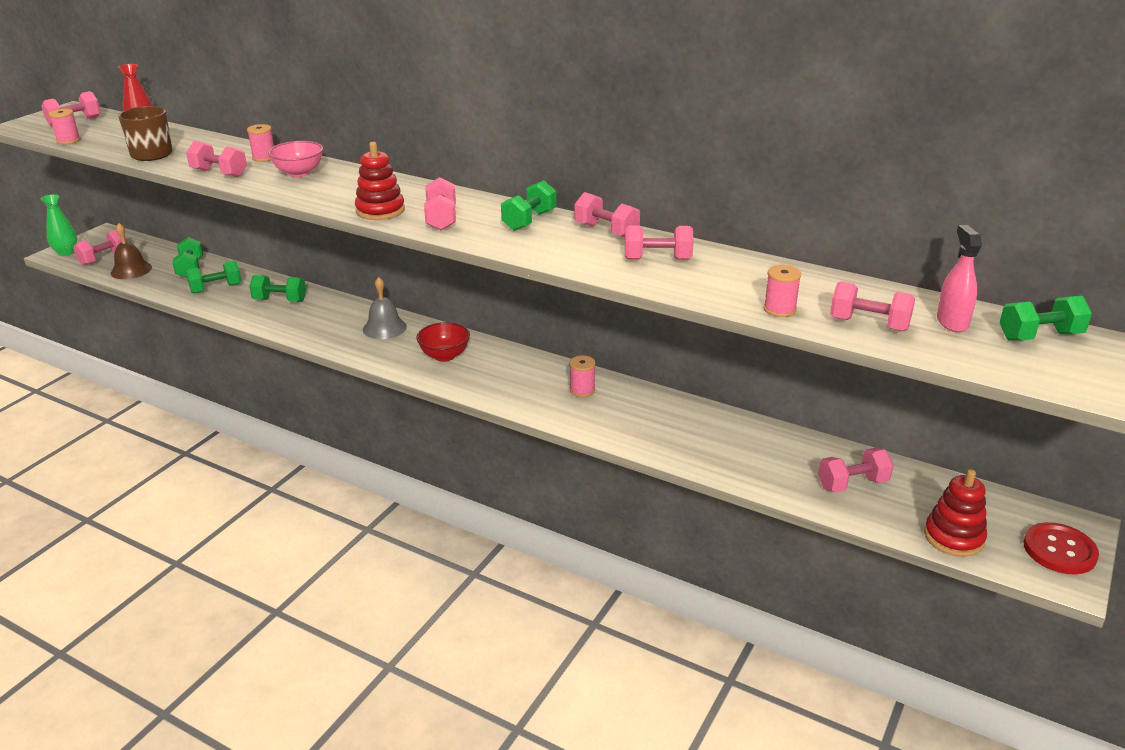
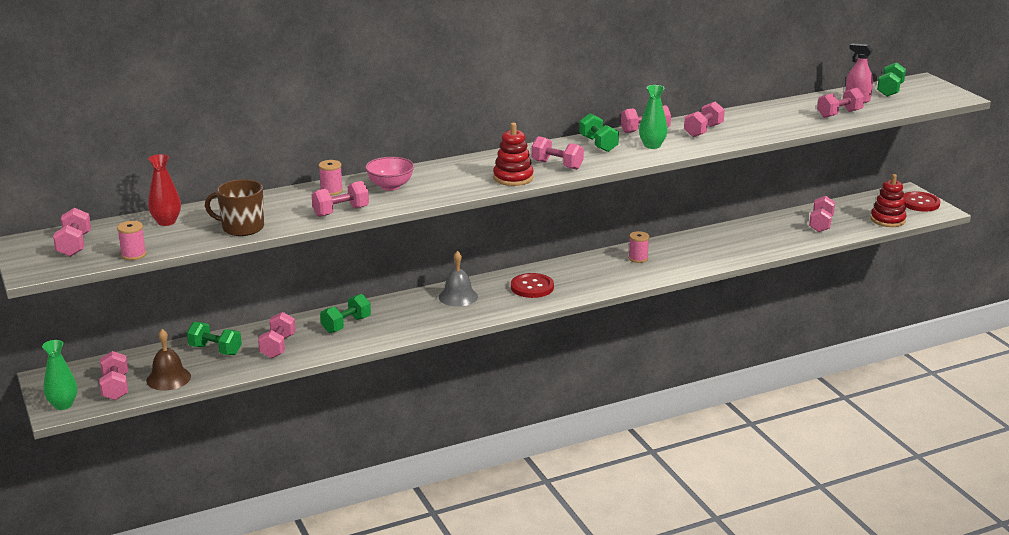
camera: 55 degrees left, 5 degrees down
green dumbbell [186,260,242,293] -> pink dumbbell [258,312,296,358]
red bowl [416,322,470,362] -> red button [511,273,554,298]
pink spool [764,265,801,317] -> none
none -> green vase [639,85,668,149]

